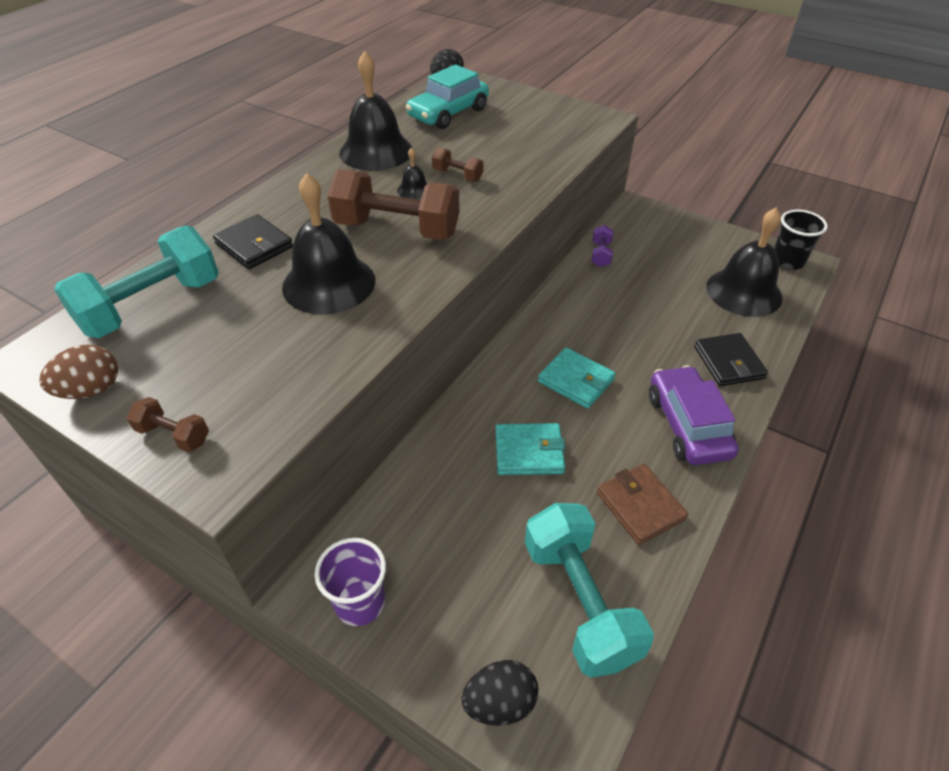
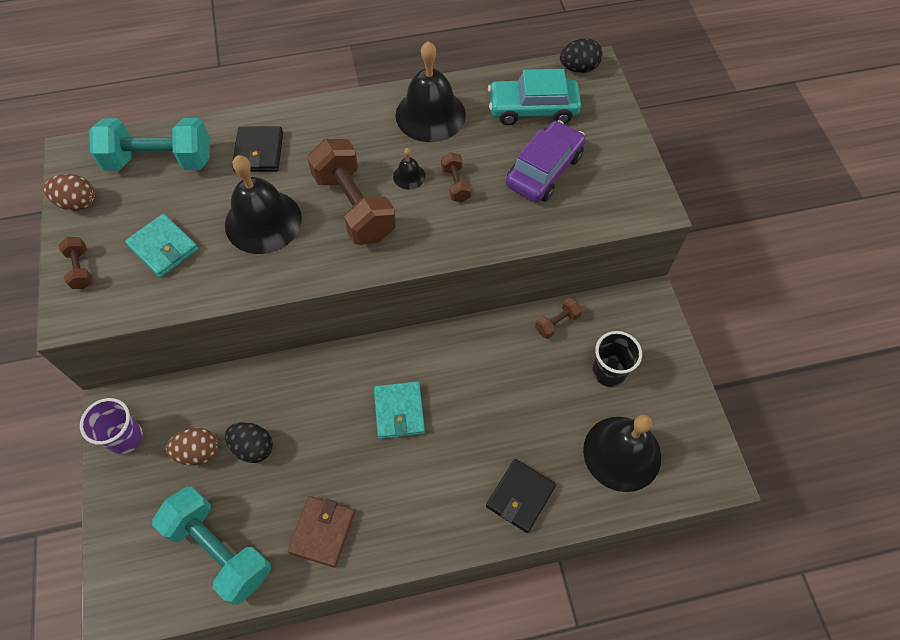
camera: 45 degrees right, 15 degrees up
black egg [461,660,538,726] -> black egg moved to [225,422,273,463]
turquoise wallet [495,423,565,475] -> turquoise wallet moved to [125,214,198,278]
turquoise dumbbell [525,503,654,678] -> turquoise dumbbell turned 75 degrees counterclockwise [152,487,271,605]
purple dumbbell [592,225,613,267] -> brown dumbbell [535,298,582,339]
purple car [649,366,739,465] -> purple car moved to [506,120,585,202]
black cup [774,210,828,270] -> black cup moved to [593,331,642,387]
none -> brown egg [166,428,218,466]

